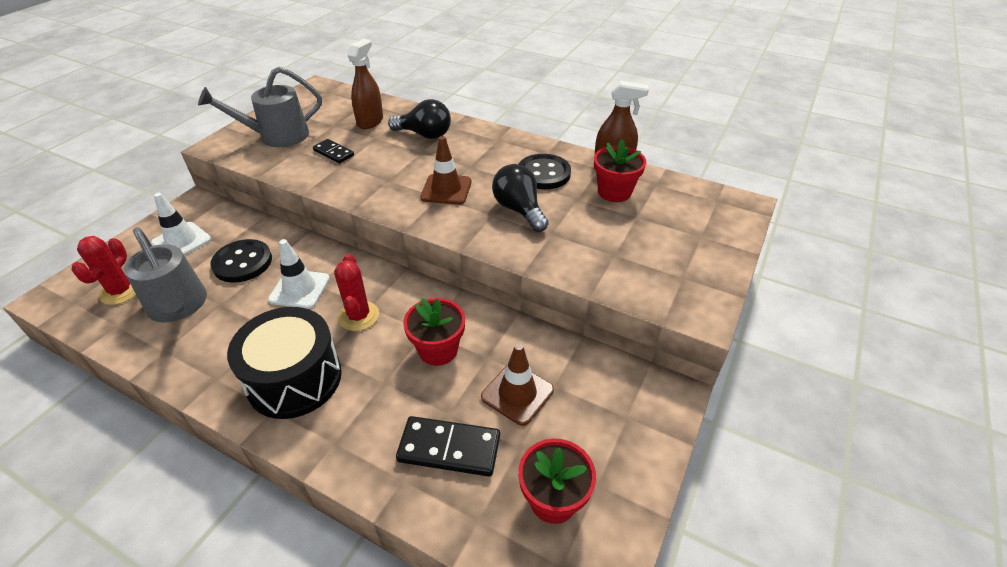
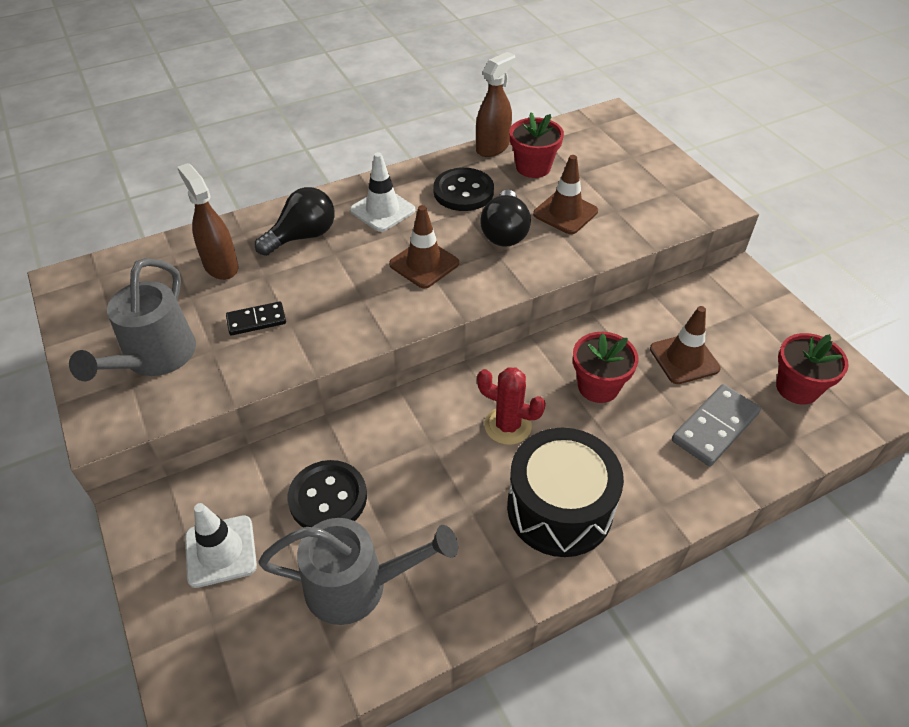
camera: 55 degrees left, 5 degrees up
red cactus [71,236,136,305] -> none
white traffic cone [268,239,330,309] -> white traffic cone moved to [350,152,415,232]
black domino [396,416,500,477] -> grey domino [672,384,761,466]
black light bulb [492,164,548,232] -> black light bulb turned 90 degrees counterclockwise [480,189,531,246]
none -> brown traffic cone [533,155,598,234]

